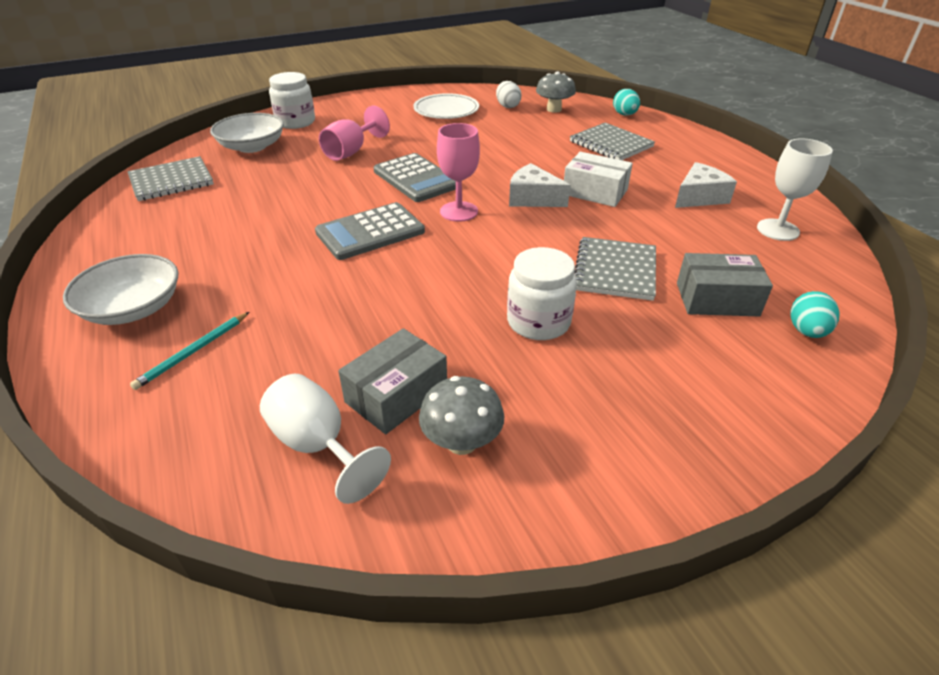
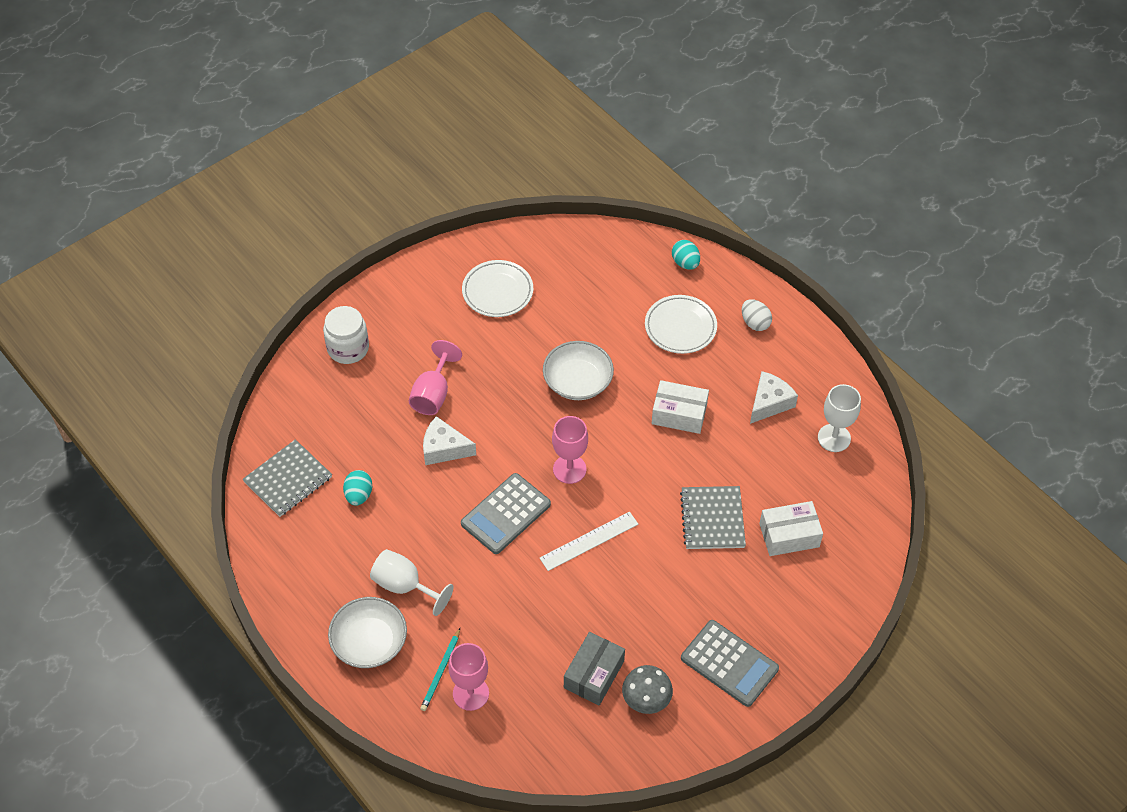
camera: 15 degrees left, 15 degrees up
white bowl [210,113,284,153] -> white bowl moved to [543,341,614,400]
white goblet [260,374,391,504] -> white goblet moved to [370,549,454,616]
grey calculator [374,153,456,202] -> grey calculator moved to [681,620,779,707]
white egg [496,81,522,108] -> white egg moved to [742,299,772,331]
white jar [507,247,577,340] -> none
white cheese [509,163,570,207] -> white cheese moved to [423,416,476,465]
grey mushroom [536,71,576,113] -> none
grey notebook [570,123,655,160] -> white plate [645,295,717,354]
grey box [677,253,773,316] -> white box [759,501,823,556]
turquoise egg [791,291,840,338] -> turquoise egg moved to [343,470,372,506]
none -> pink goblet [448,643,489,711]
none -> white ruler [540,511,638,571]

